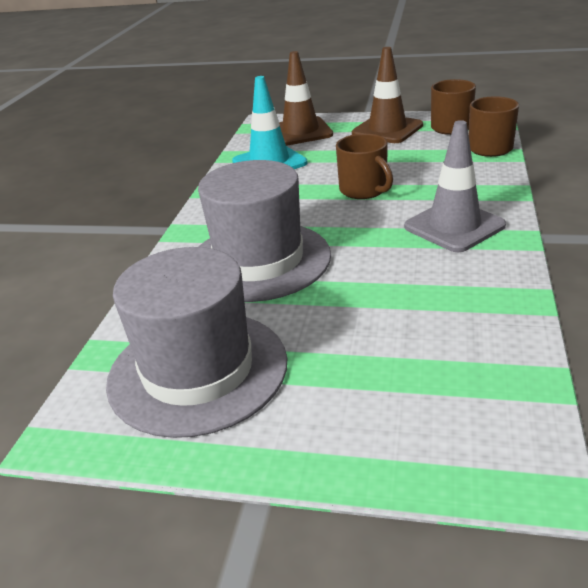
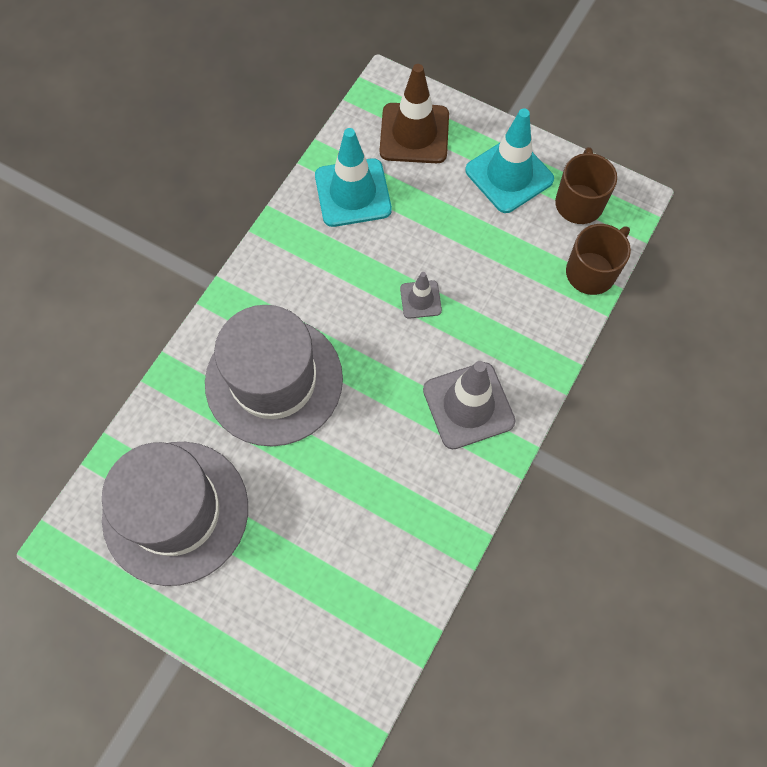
camera: 15 degrees right, 35 degrees up
brown mug [336,134,393,199] -> grey traffic cone [400,272,442,319]
brown traffic cone [352,47,423,143] -> turquoise traffic cone [465,108,554,213]

